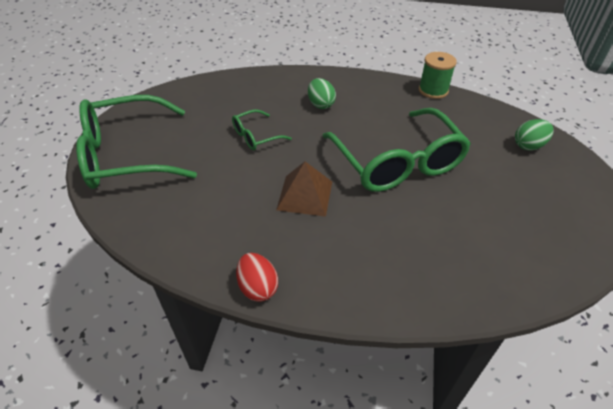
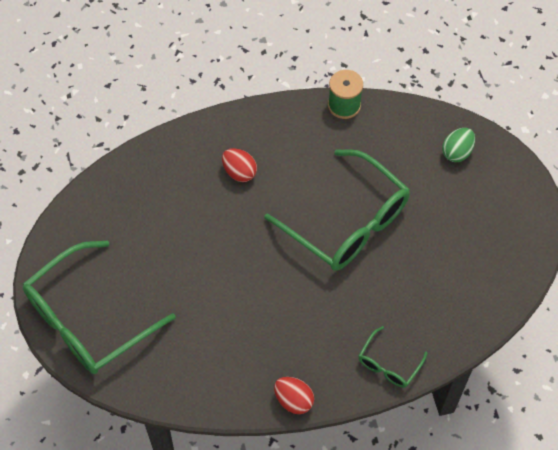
camera: 25 degrees left, 15 degrees up
green glasses [232,109,292,150] -> green glasses moved to [359,326,428,388]
brown pyramid [276,162,332,217] -> none
green egg [308,78,336,109] -> red egg [222,148,257,182]

